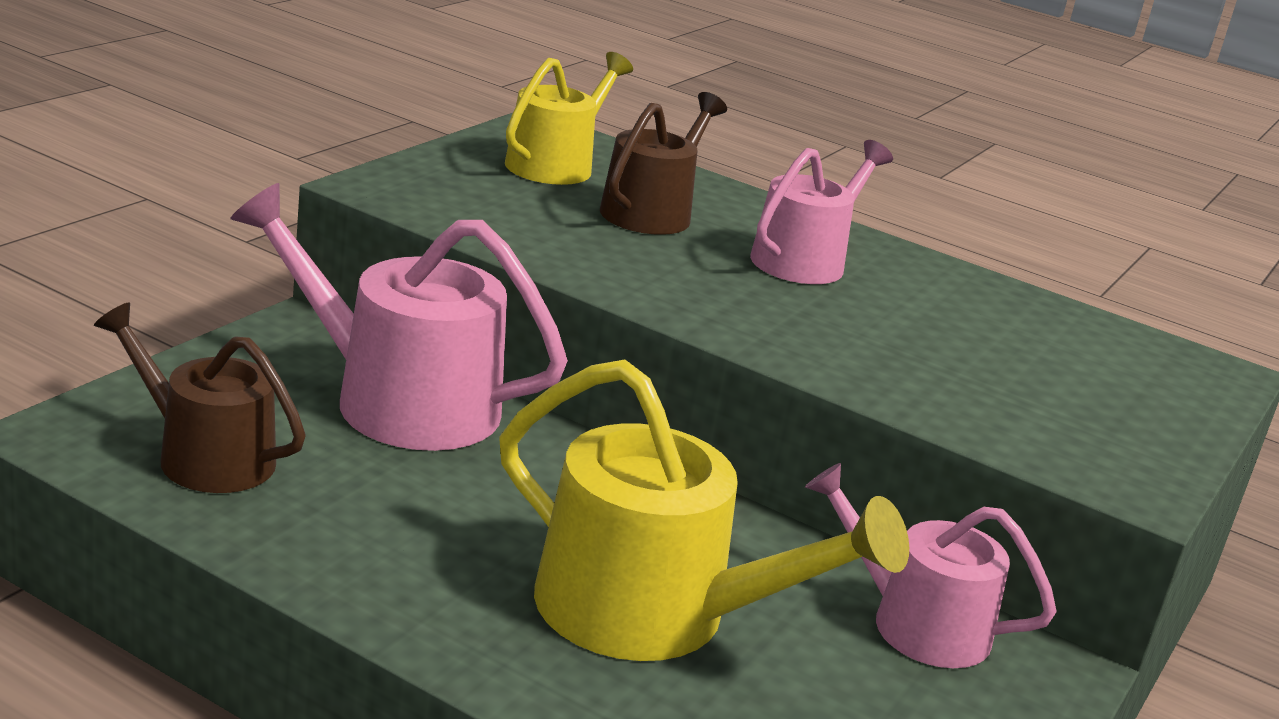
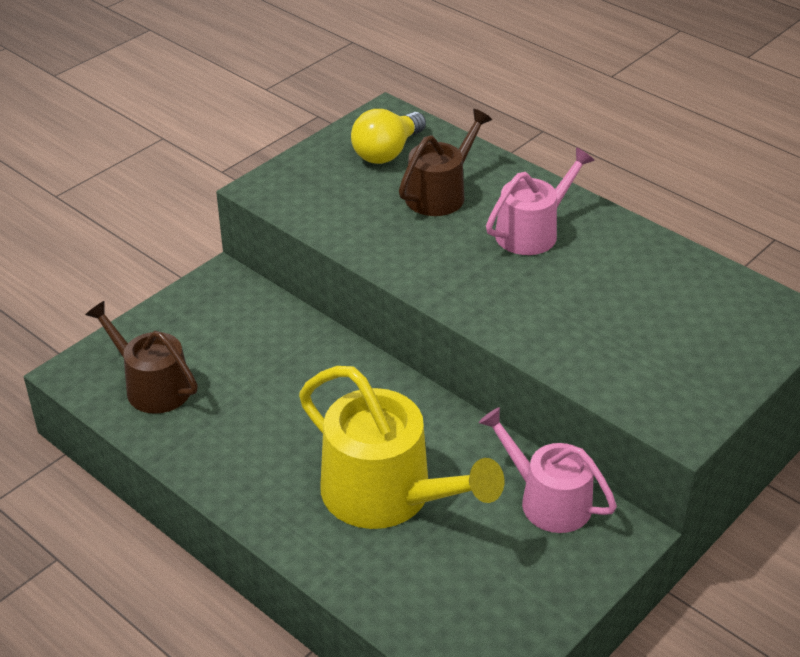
camera: 15 degrees right, 15 degrees up
pink watering can [230,183,568,451] -> none
yellow watering can [505,52,633,185] -> yellow light bulb [351,109,426,164]

